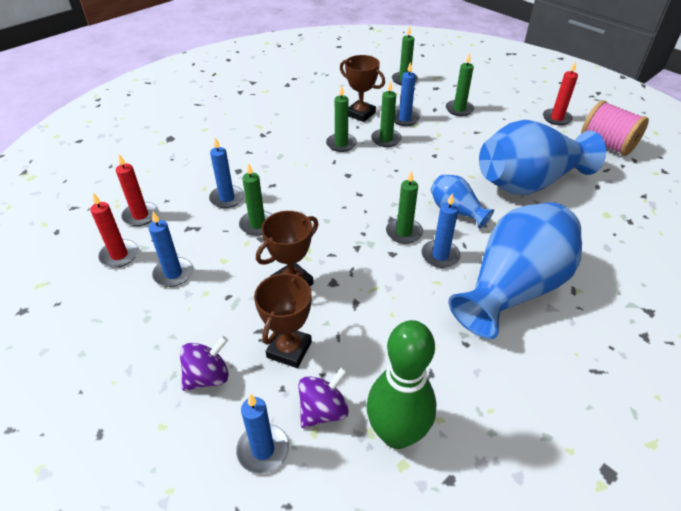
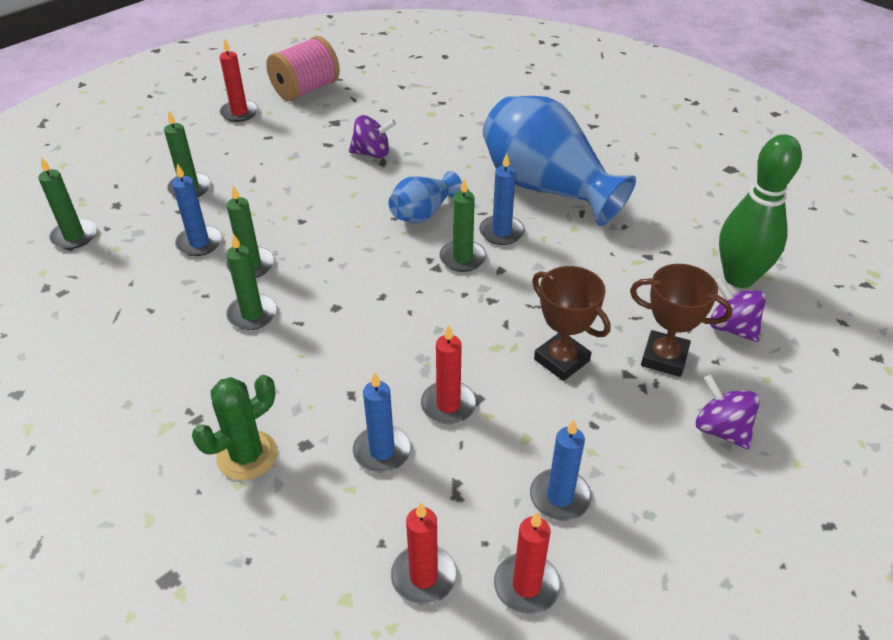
camera: 90 degrees left, 0 degrees up
blue candle [236,394,289,474] -> none
green candle [239,163,272,236] -> red candle [421,325,476,424]
brown trophy [340,55,385,122] -> none
blue vase [479,120,606,195] -> purple spinning top [349,115,396,159]
none -> green cactus [192,375,278,480]

